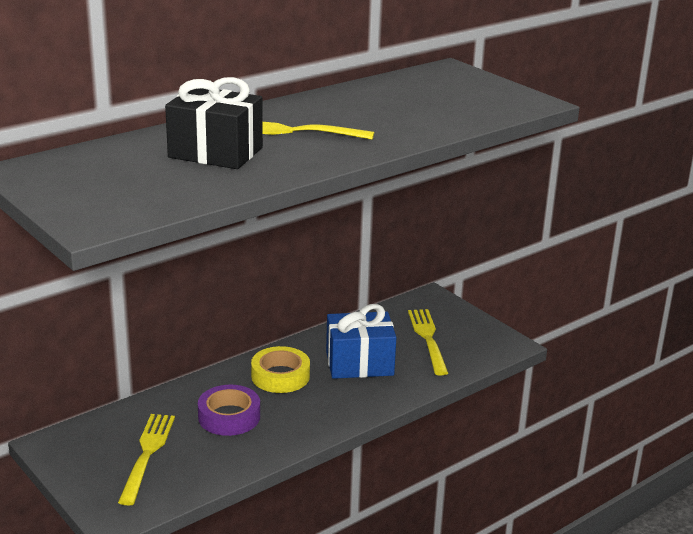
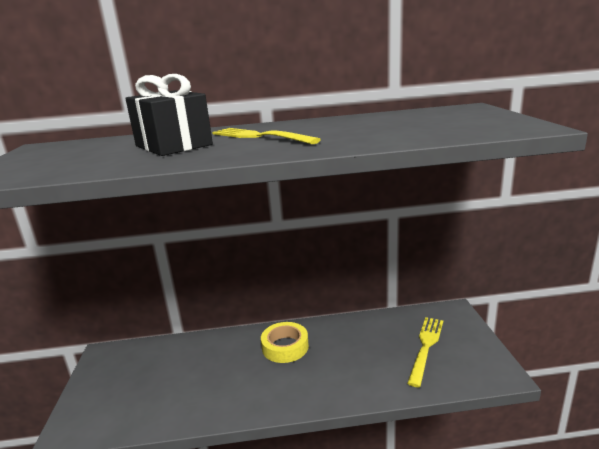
camera: 35 degrees right, 5 degrees down
yellow fork [118,414,175,506] -> none
purple tape [198,385,260,436] -> none
blue gift [326,304,396,379] -> none

